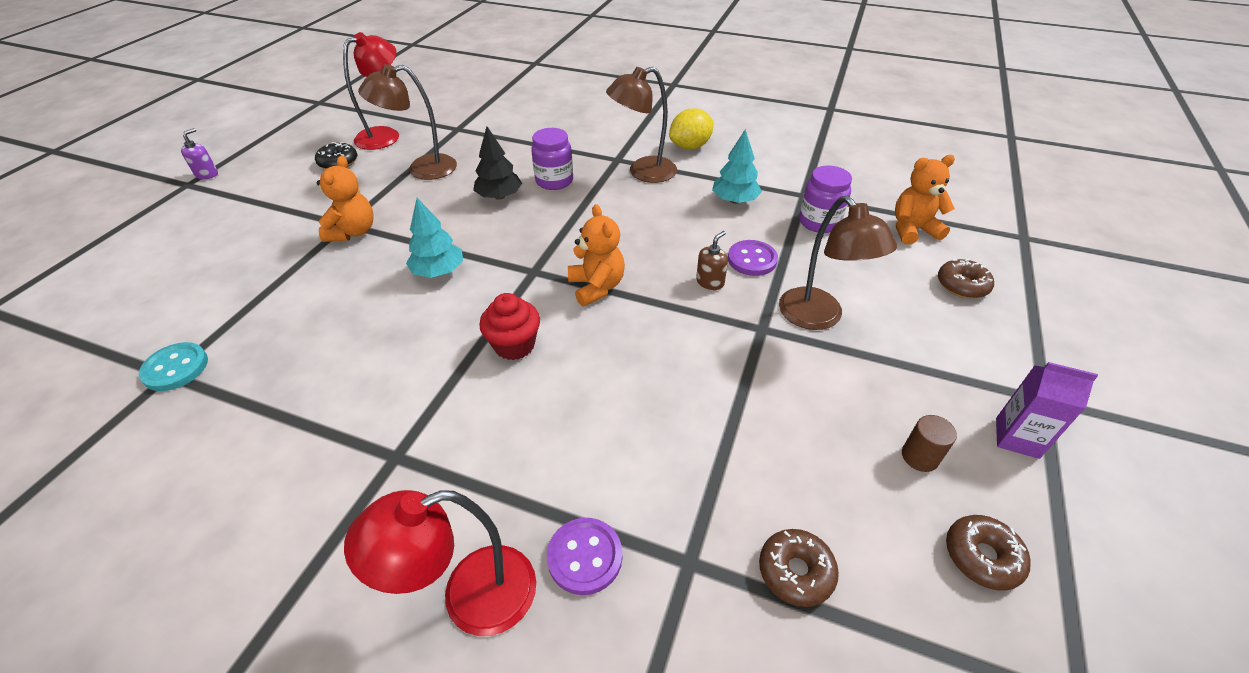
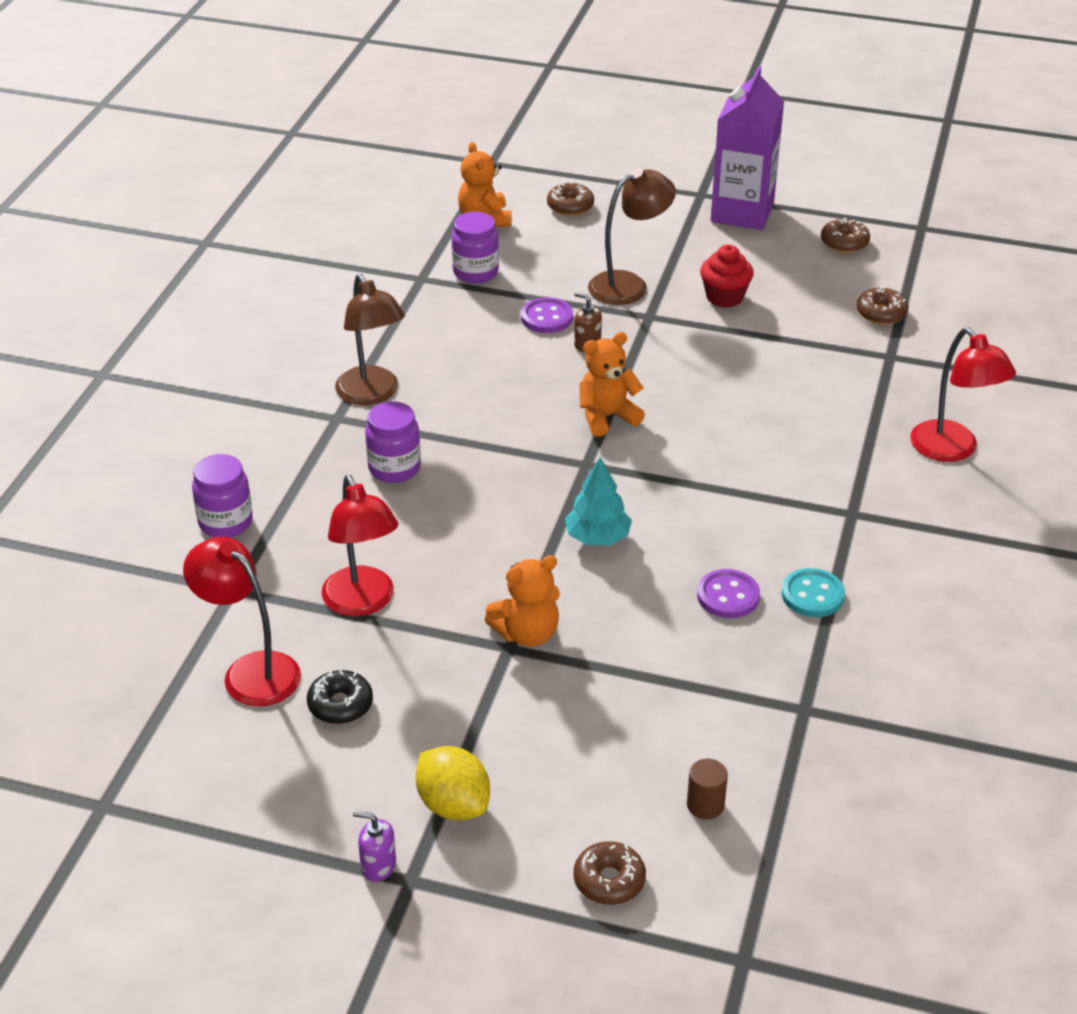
camera: 95 degrees left, 5 degrees down
turquoise button [139,342,208,391] -> turquoise button moved to [782,568,845,617]
orange teddy bear [317,156,374,242] -> orange teddy bear turned 150 degrees clockwise [485,555,560,647]
brown lamp [358,64,457,180] -> red lamp [321,475,398,616]
black tree [473,127,522,200] -> none
red cupcake [479,293,540,360] -> red cupcake moved to [700,245,754,308]
purple button [547,518,622,595] -> purple button moved to [697,569,760,618]
yellow lemon [669,108,713,150] -> yellow lemon moved to [416,746,490,820]
turquoise tree [712,129,762,204] -> none
brown cylinder [902,415,957,472] -> brown cylinder moved to [687,759,728,819]
purple carton [996,362,1098,459] -> purple carton [711,66,784,230], size x1.88
none -> purple jar [192,454,253,537]
none -> brown donut [574,841,646,905]

